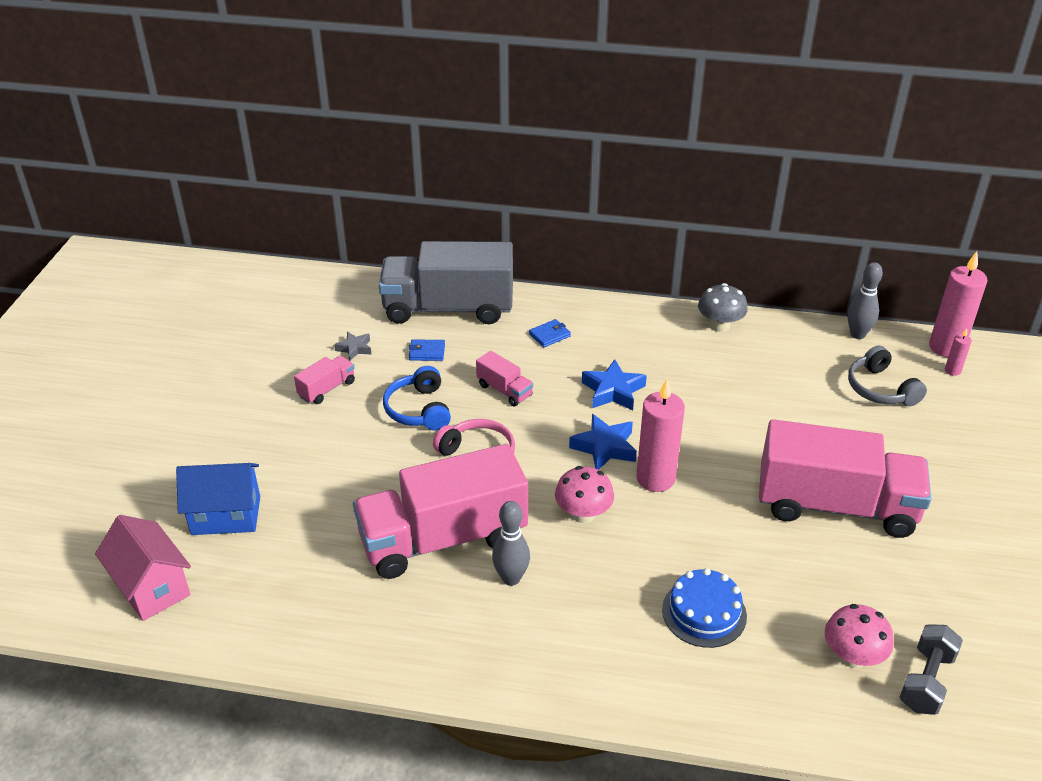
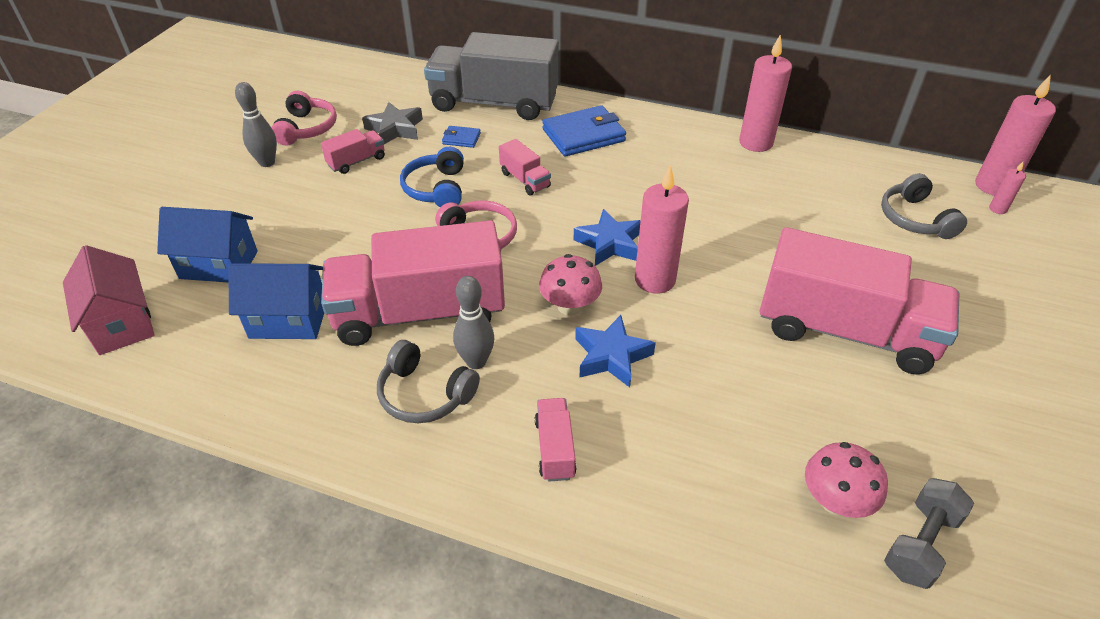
camera: 10 degrees right, 5 degrees up
grey star [334,332,372,361] -> grey star [362,102,423,144], size x1.65
blue wallet [529,319,571,347] -> blue wallet [542,105,626,157], size x2.07
blue star [582,359,647,410] -> blue star moved to [575,315,656,388]
blue cake [662,568,747,648] -> none
grey mushroom [698,283,748,332] -> pink candle [739,35,792,152]
grey bowling pin [847,262,883,339] -> grey bowling pin moved to [235,82,277,167]
none -> blue house [228,263,324,339]
none -> pink headphones [271,91,337,146]
none -> grey headphones [377,340,480,423]
none -> pink truck [535,398,577,482]

